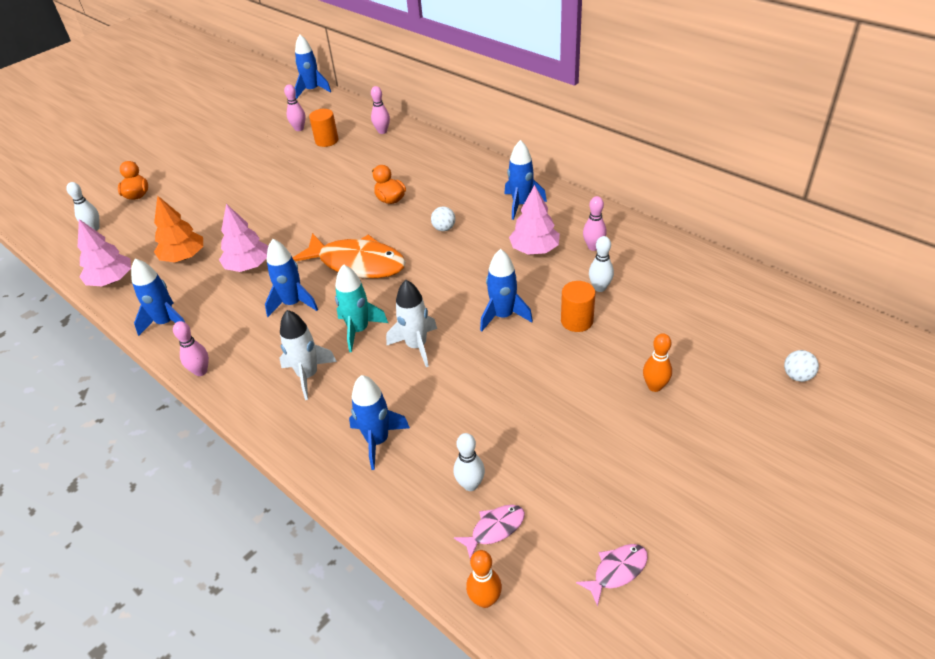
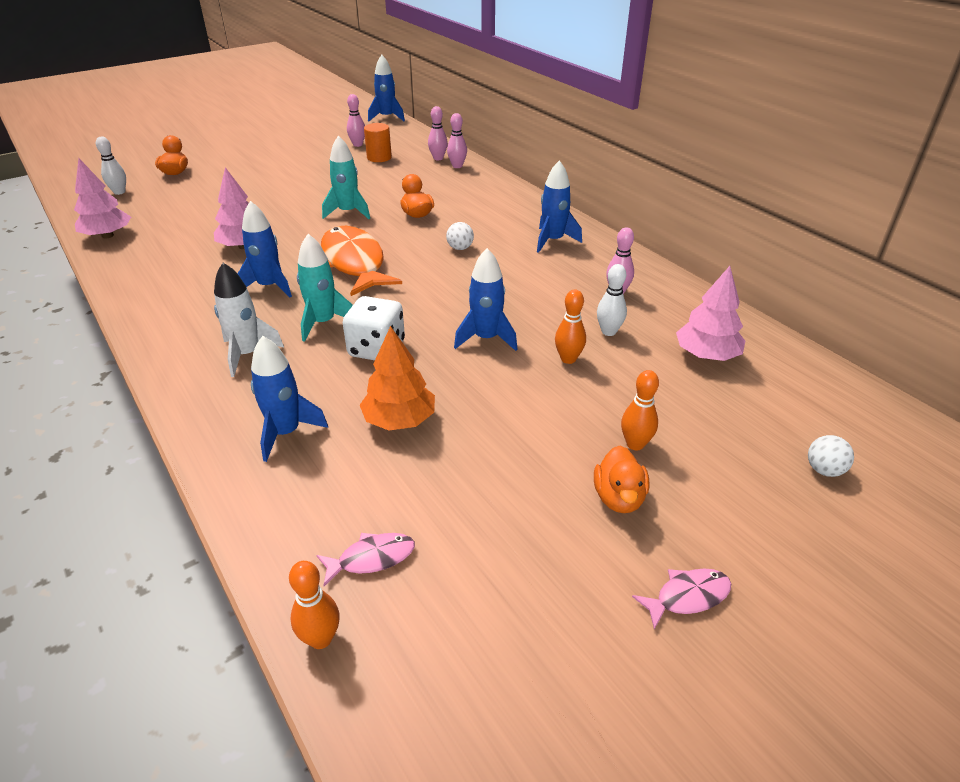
camera: 10 degrees right, 5 degrees down
blue rocket [131,259,185,336] -> none
orange tree [154,195,203,262] -> orange tree moved to [360,326,435,430]
pink bowling pin [173,321,209,376] -> pink bowling pin moved to [447,113,467,168]
orange fish [292,233,406,278] -> orange fish turned 150 degrees counterclockwise [321,226,402,296]
white rocket [386,280,437,367] -> white dice [343,296,405,360]
white bowling pin [454,433,485,491] -> none
pink tree [509,185,560,254] -> pink tree moved to [676,266,745,361]
orange cylinder [561,281,595,332] -> orange bowling pin [555,289,586,364]
pink fish [576,544,648,607] -> pink fish moved to [632,568,731,630]
none -> turquoise rocket [322,135,370,219]
none -> orange duck [594,446,649,513]

